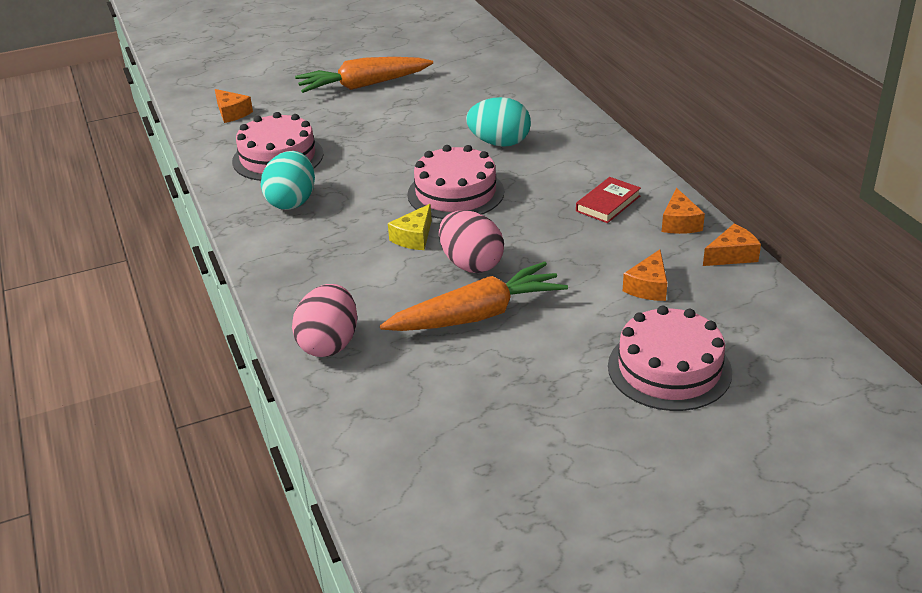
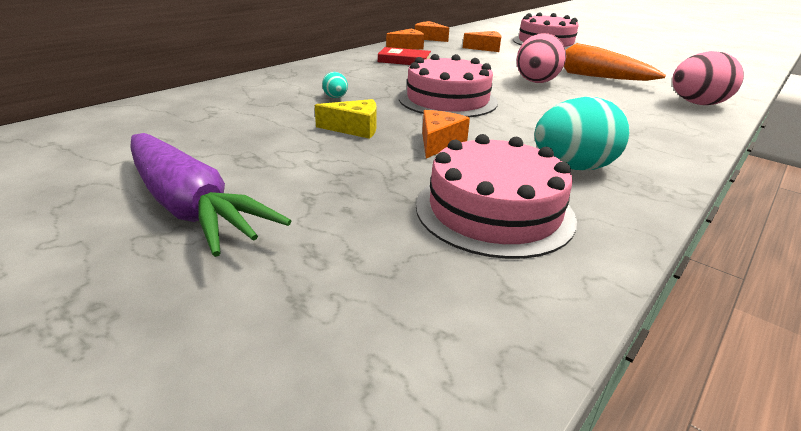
camera: 120 degrees left, 5 degrees down
orange cheese [215,89,253,123] -> orange cheese moved to [422,110,470,158]
orange carrot [295,57,433,93] -> purple carrot [130,133,291,257]
yellow cheese [388,204,432,250] -> yellow cheese moved to [315,99,377,139]
turquoise egg [466,97,531,147] -> turquoise egg [322,72,348,98], size x0.47

